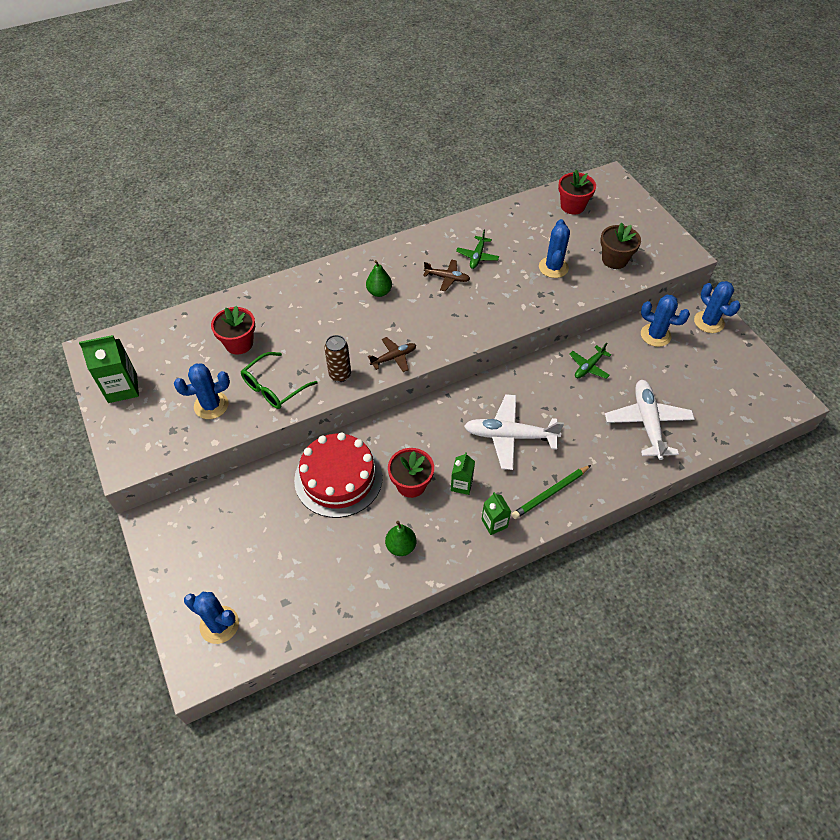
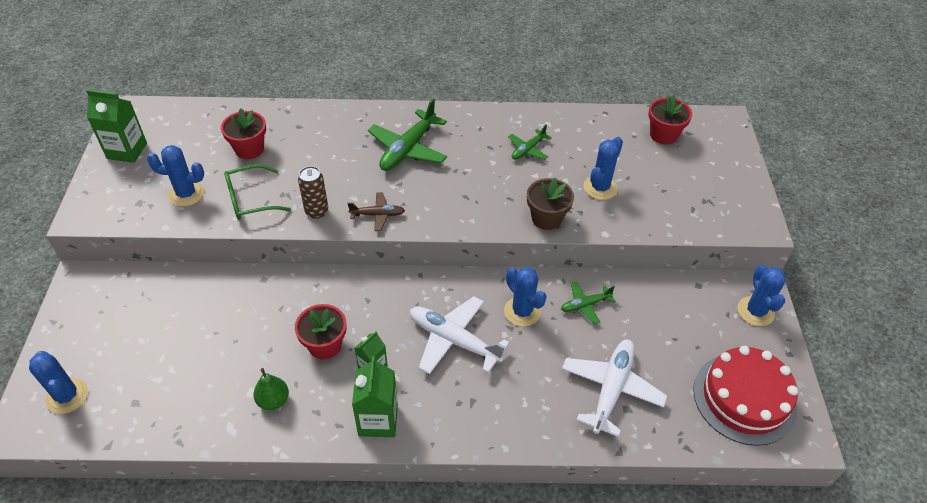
camera: 25 degrees right, 5 degrees down
red cake [294,432,383,518] -> red cake moved to [693,346,798,446]
green pear [366,260,392,297] -> green plane [368,99,447,171]
brown plane [423,259,470,291] -> none
green carton [482,492,512,535] -> green carton [352,356,398,437], size x1.63
green pencil [512,465,591,519] -> none
brown flower pot [600,223,641,269] -> brown flower pot moved to [527,178,574,230]
blue cactus [641,295,690,347] -> blue cactus moved to [504,267,547,327]

